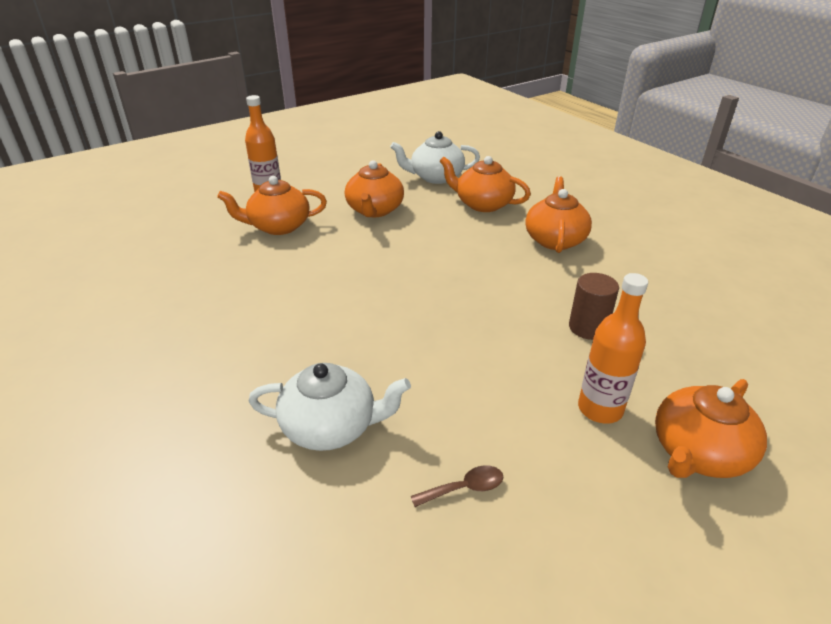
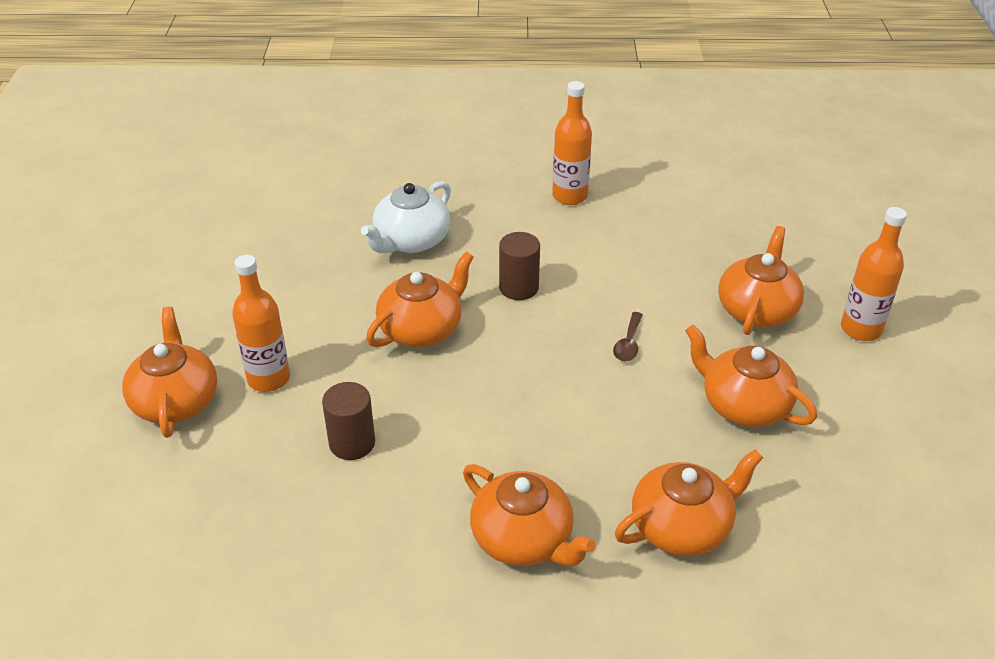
camera: 125 degrees right, 5 degrees up
white teapot [390,131,480,184] -> none
brown spoon [411,465,503,507] -> brown spoon moved to [613,312,643,361]
none -> orange teapot [366,252,474,347]
none -> brown cylinder [499,232,540,300]
none -> orange bottle [552,81,592,205]

